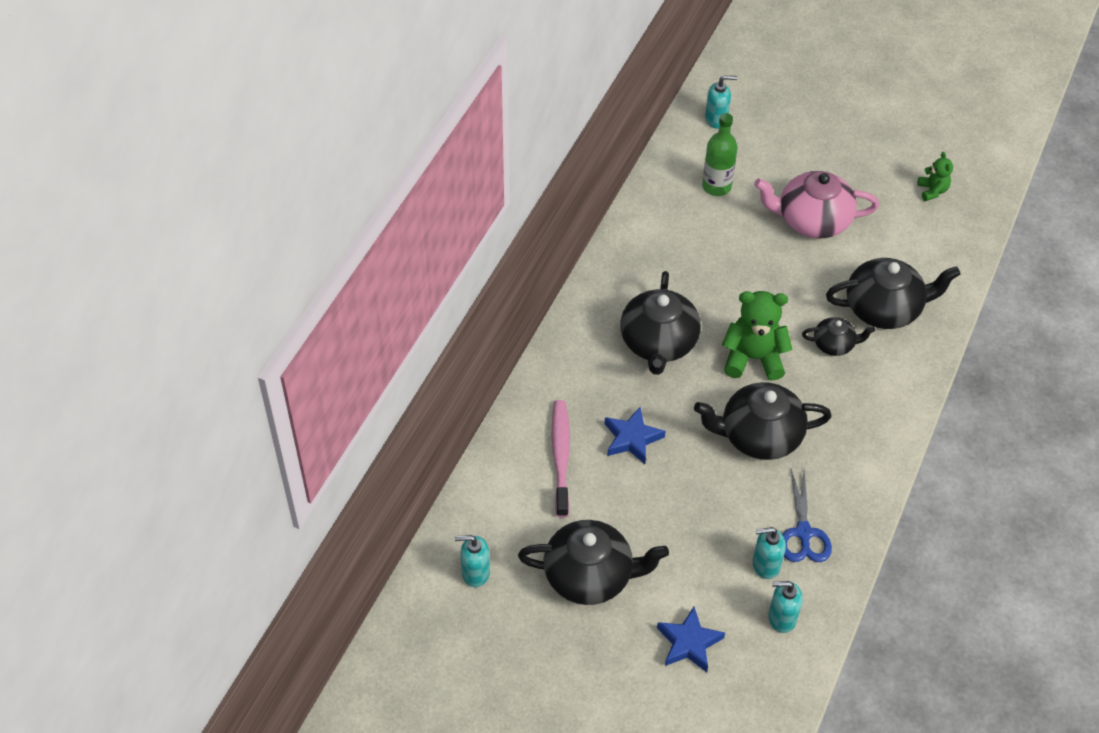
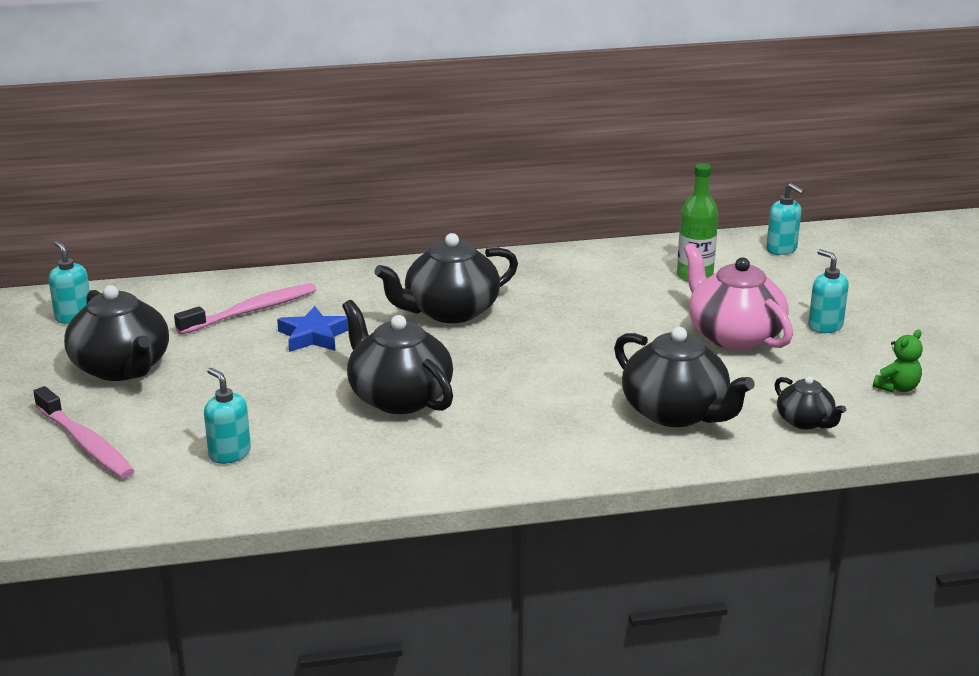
camera: 55 degrees right, 25 degrees down
blue star [657,607,725,672] -> pink toothbrush [33,386,135,478]
green teddy bear [722,291,793,381] -> none
turquoise soap dispenser [768,581,803,633] -> turquoise soap dispenser moved to [808,249,849,333]
blue scissors [782,469,832,562] -> none
black teapot [802,317,875,356] -> black teapot moved to [774,376,846,430]

